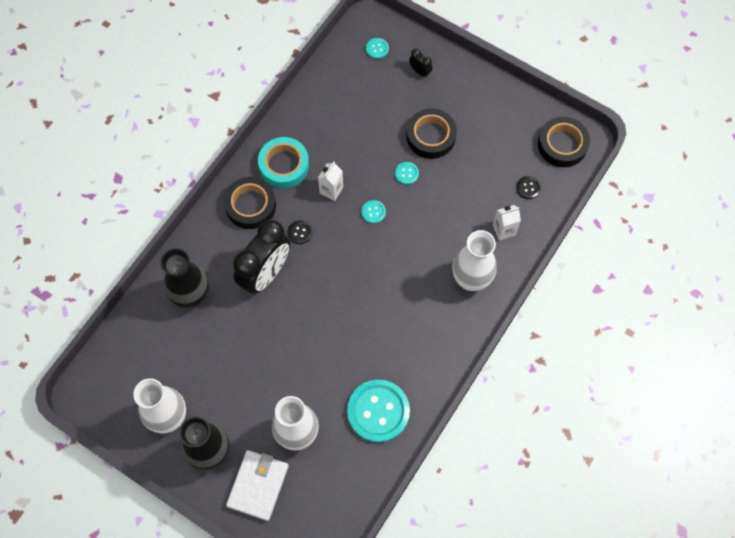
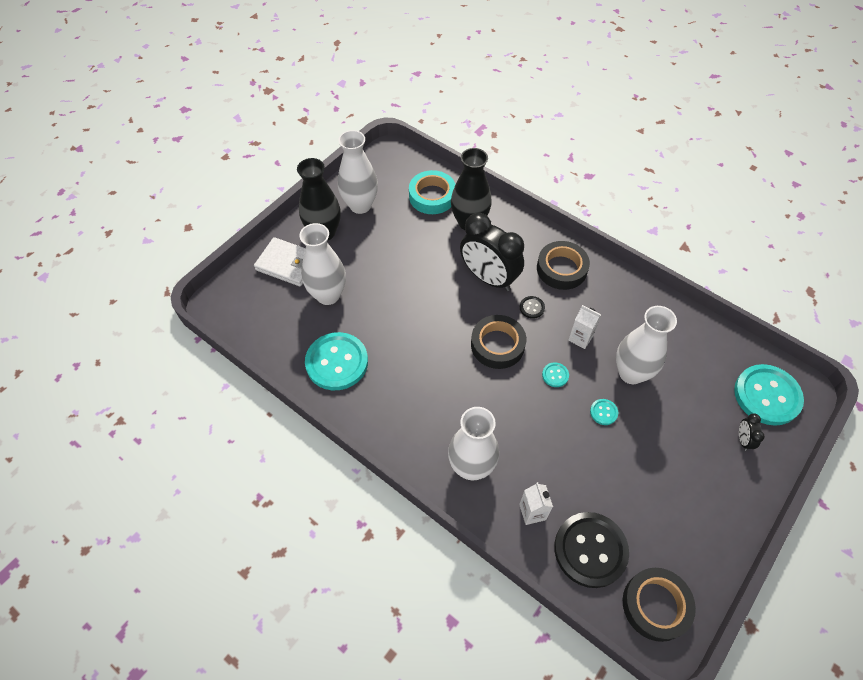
camera: 95 degrees right, 10 degrees down
turquoise tape [258,137,309,188] -> turquoise tape moved to [409,170,456,214]
turquoise button [366,38,389,59] -> turquoise button [734,364,804,426], size x2.37
black tape [406,108,457,159] -> black tape moved to [471,315,526,369]
black clock [409,49,432,78] -> black clock turned 135 degrees clockwise [739,414,765,451]
black button [516,176,541,199] -> black button [554,512,629,588], size x2.37
none -> white vase [616,306,677,384]

